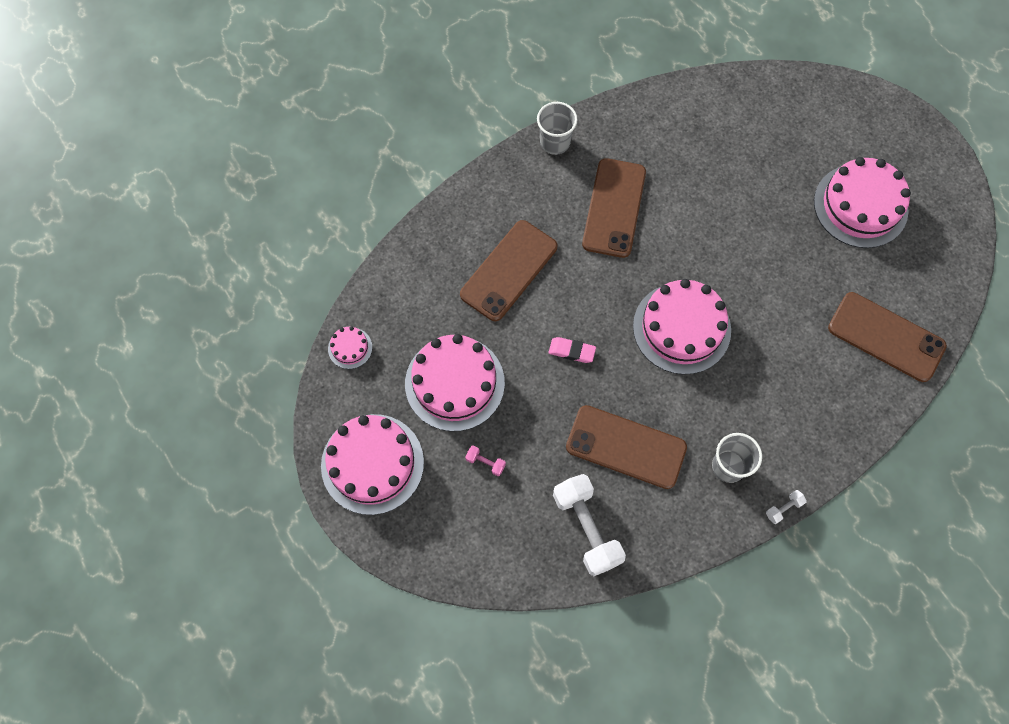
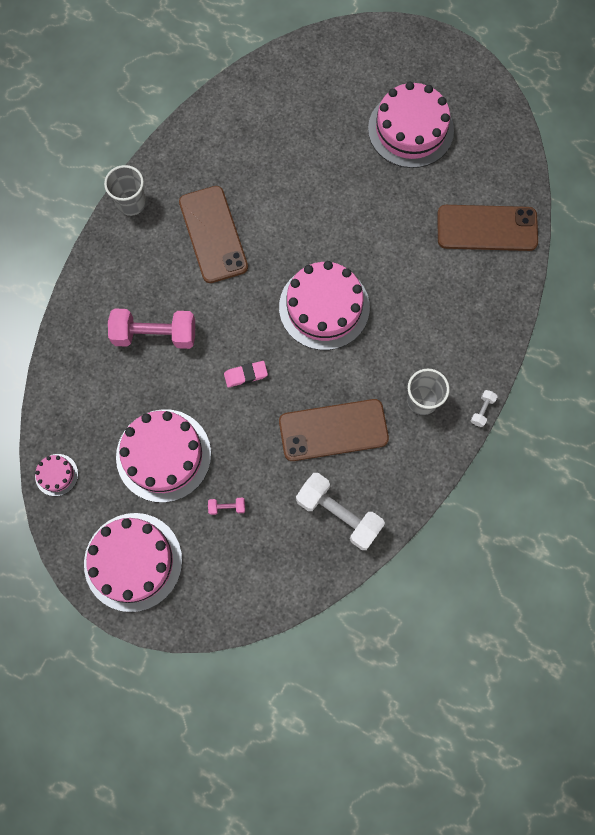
camera: 30 degrees left, 5 degrees up
brown phone [460,220,557,321] -> pink dumbbell [108,309,195,349]

